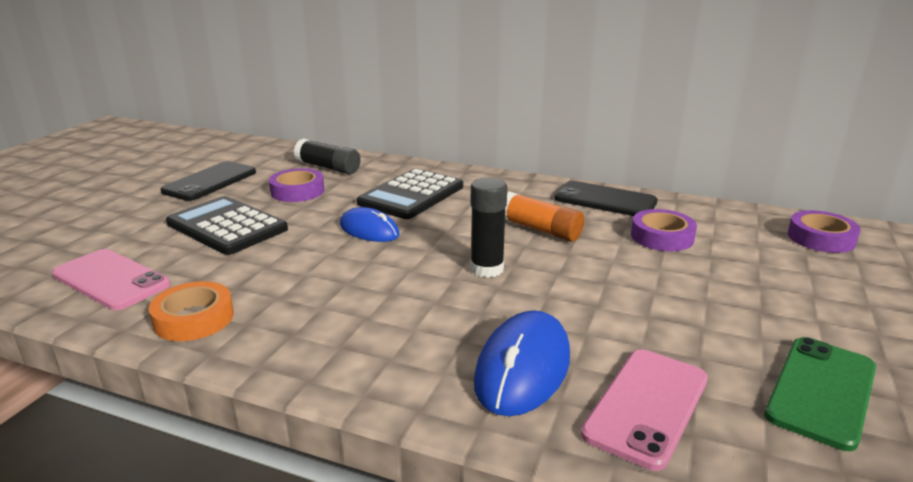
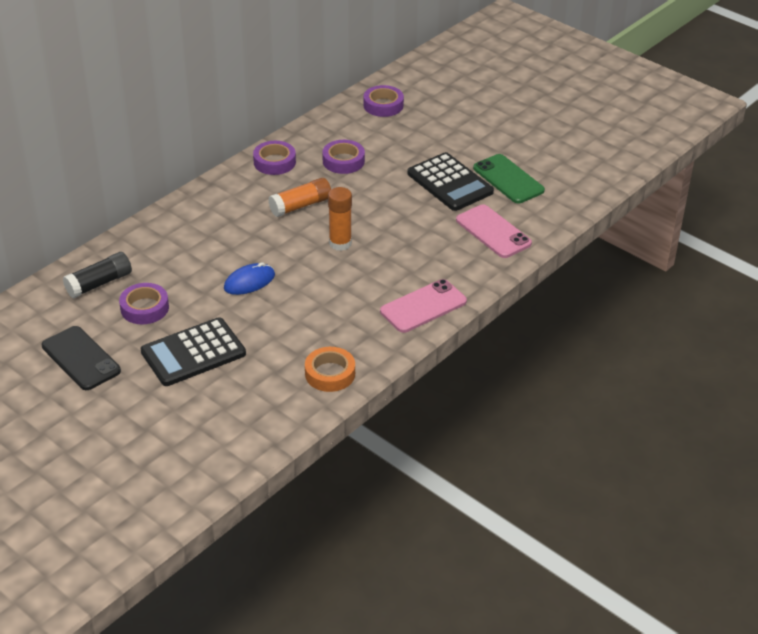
camera: 70 degrees left, 15 degrees up
pink phone [52,249,171,310] -> pink phone moved to [380,279,467,333]
black calculator [357,168,463,219] -> black calculator moved to [407,152,494,211]
black glue stick [470,178,507,278] -> orange glue stick [328,187,352,251]
blue mouse [474,310,570,416] -> none
black phone [554,181,658,216] -> purple tape [253,141,296,175]

